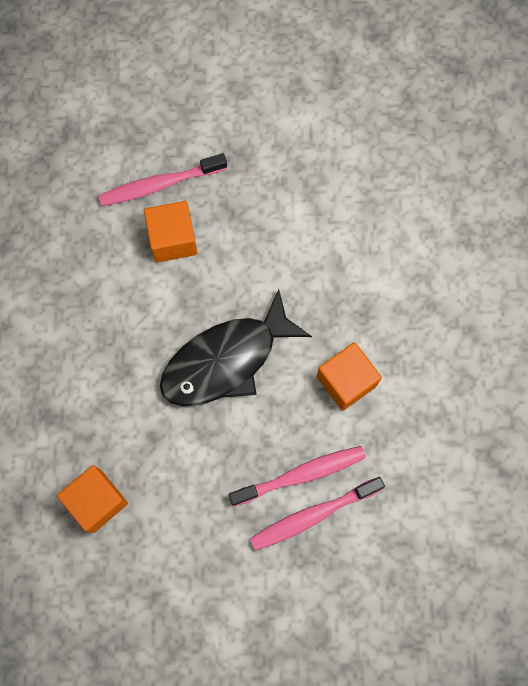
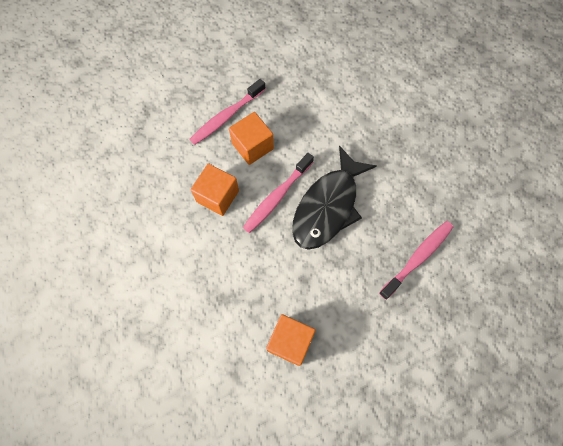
camera: 25 degrees left, 5 degrees down
pink toothbrush [250,477,385,551] -> pink toothbrush moved to [243,153,314,233]
orange cube [317,342,382,411] -> orange cube moved to [190,163,239,216]

